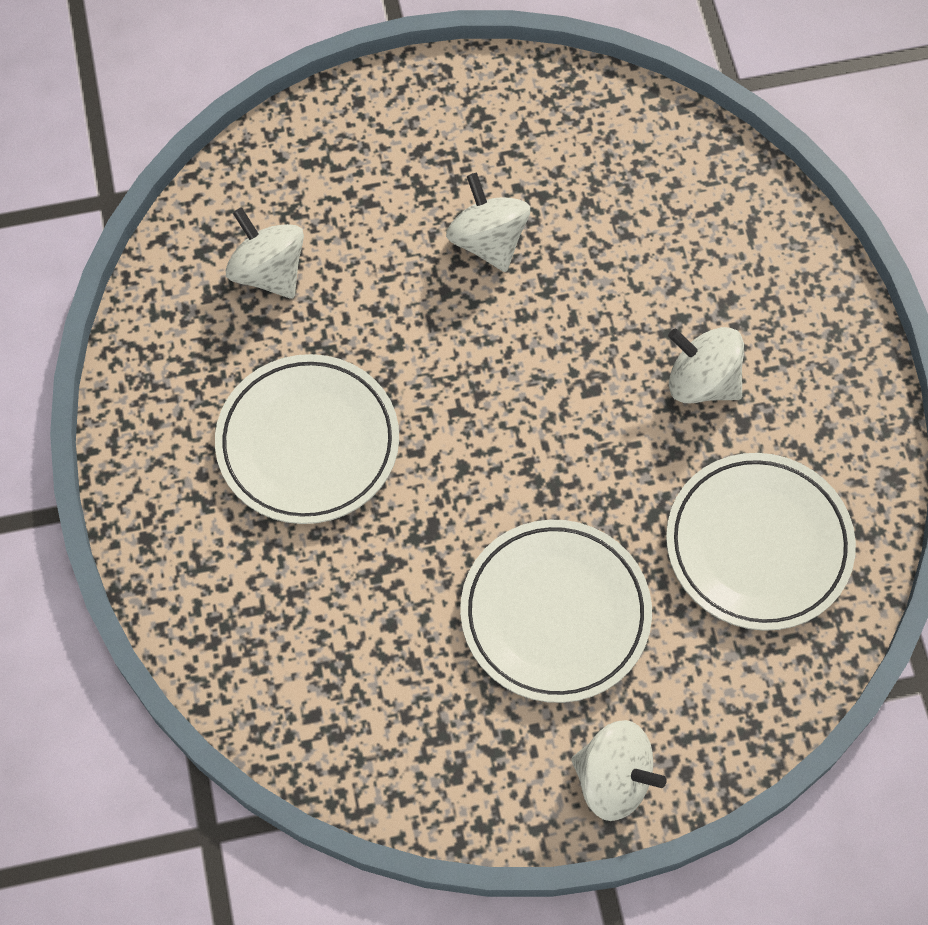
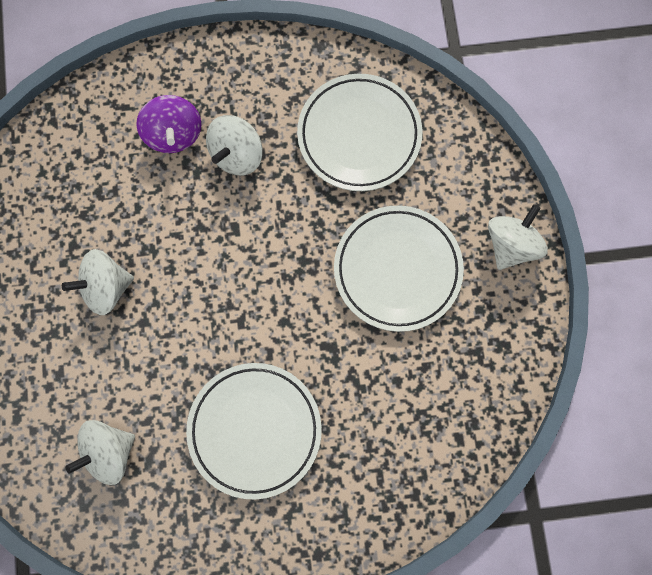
camera: 85 degrees left, 10 degrees up
none -> purple spinning top [136,95,201,153]

